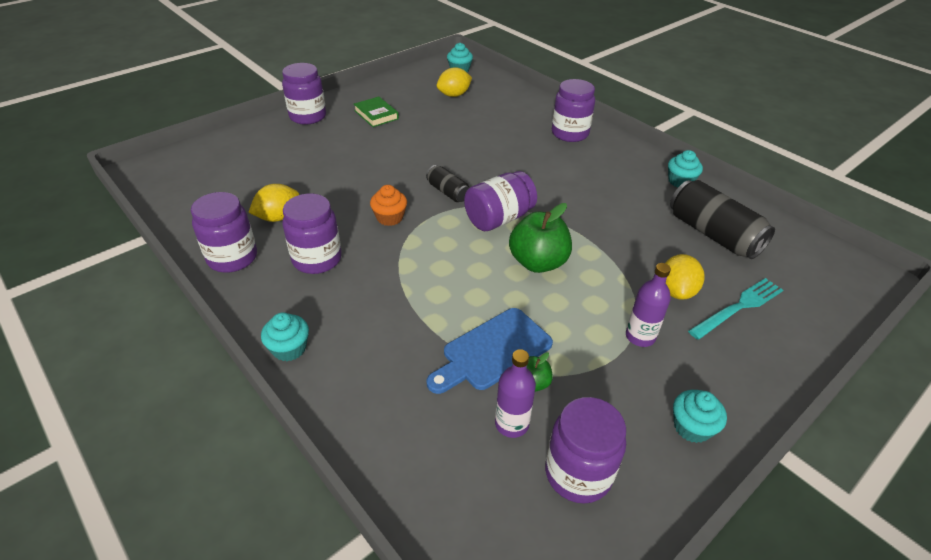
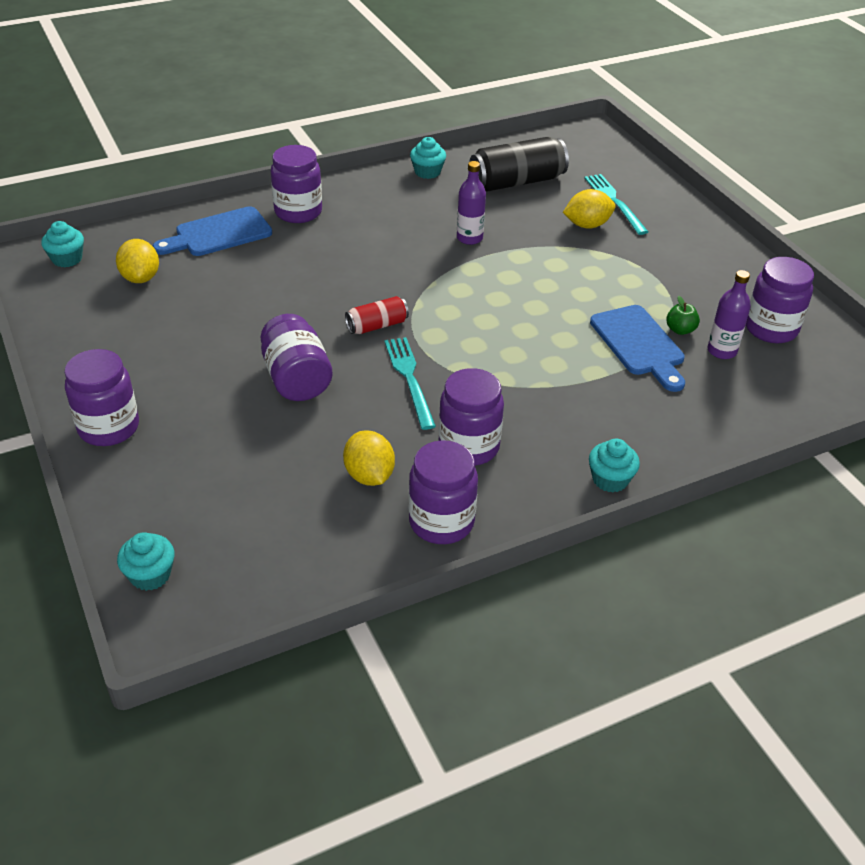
camera: 75 degrees left, 0 degrees up
green book [354,96,399,127] -> none
orange cupcake [370,185,407,226] -> turquoise fork [384,337,436,430]
black can [426,165,469,202] -> red can [345,296,409,334]
purple jar [464,171,537,231] -> purple jar moved to [261,314,332,401]
green apple [509,203,572,273] -> none
purple bottle [626,263,671,347] -> purple bottle moved to [457,161,486,245]
yellow lemon [666,254,704,300] -> yellow lemon turned 45 degrees counterclockwise [563,189,616,229]
turquoise cupcake [673,390,727,443] -> turquoise cupcake moved to [117,532,174,591]
none -> blue cutting board [153,206,272,256]

